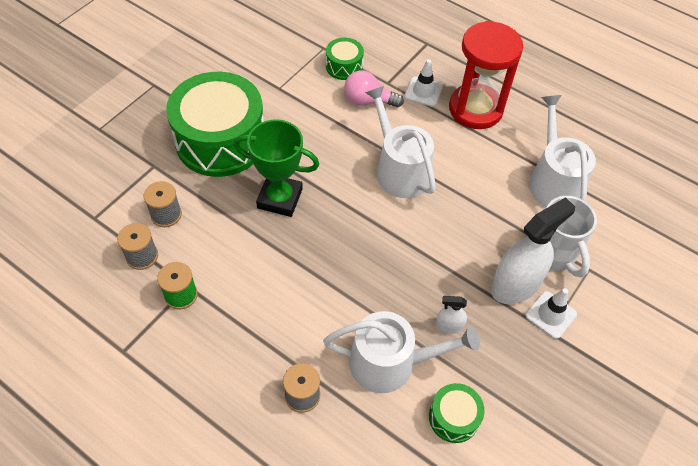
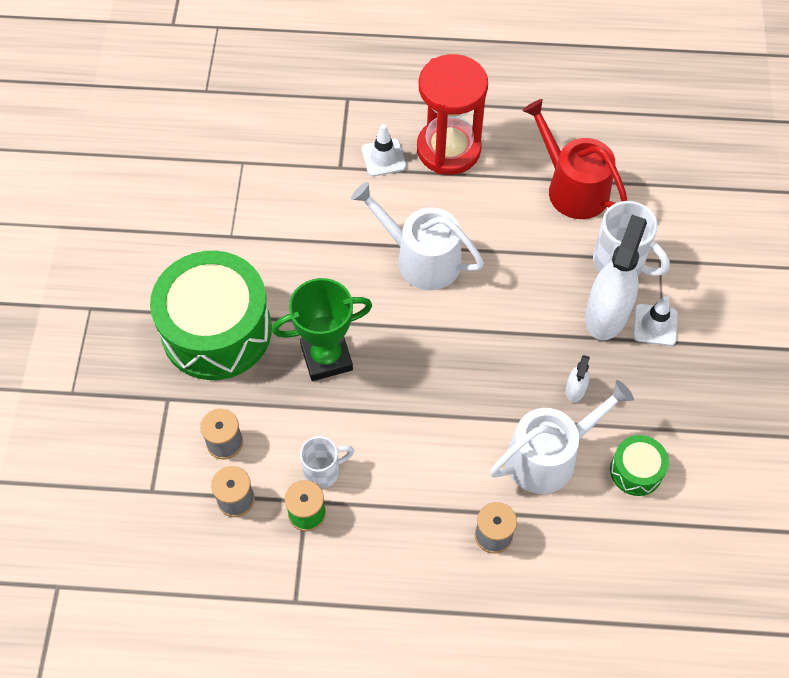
camera: 30 degrees left, 5 degrees up
green drum [326,38,364,80] -> none
pink light bulb [344,70,404,107] -> none
white spray bottle [436,296,467,334] -> white spray bottle turned 45 degrees counterclockwise [566,355,590,402]
white watering can [529,95,596,207] -> red watering can [522,99,628,219]
none -> white mug [300,436,354,488]

